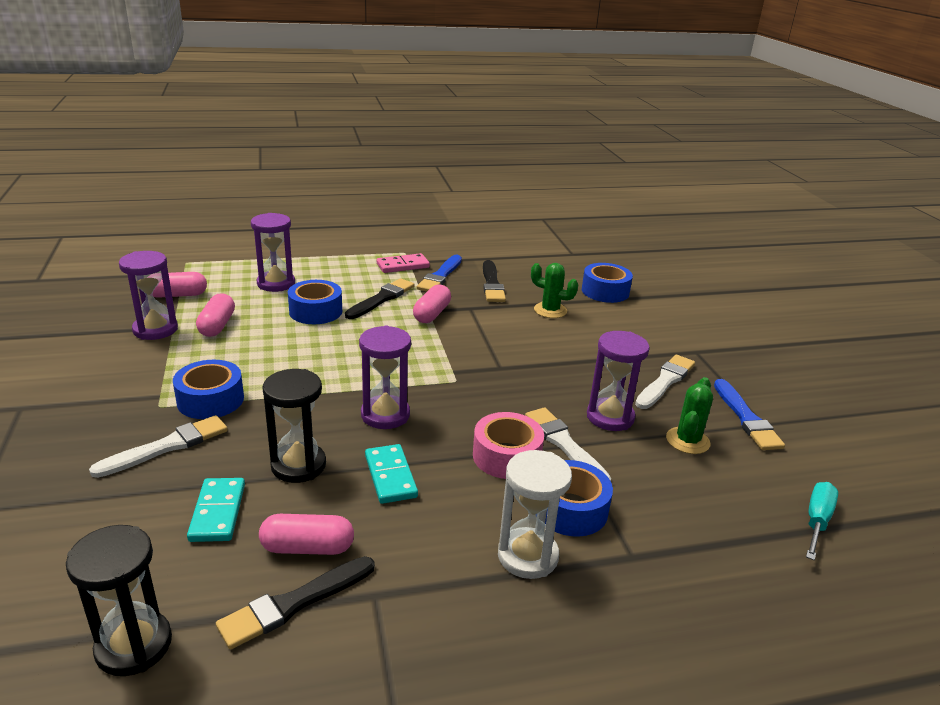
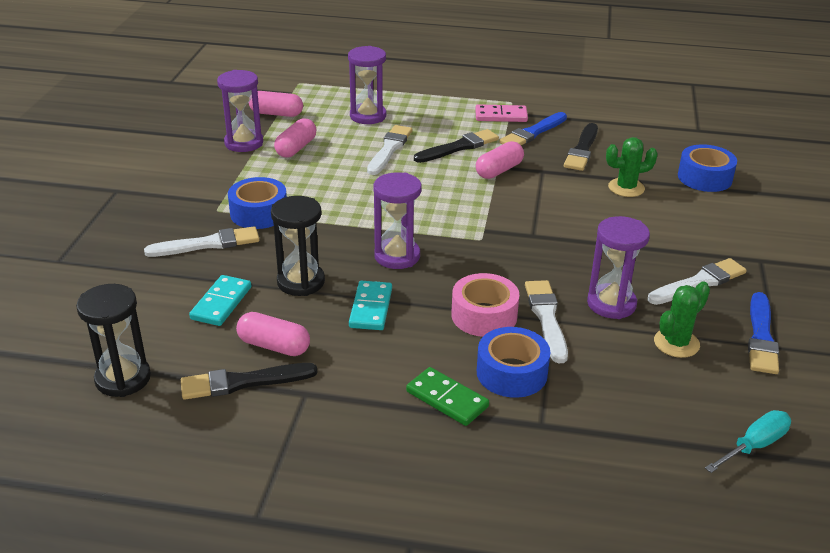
camera: 25 degrees right, 5 degrees up
blue tape [288,280,342,324] -> white brush [367,125,412,175]
white hourglass [498,450,572,579] -> green domino [406,367,489,426]
green cactus [531,263,578,318] -> green cactus turned 60 degrees counterclockwise [606,137,658,197]

